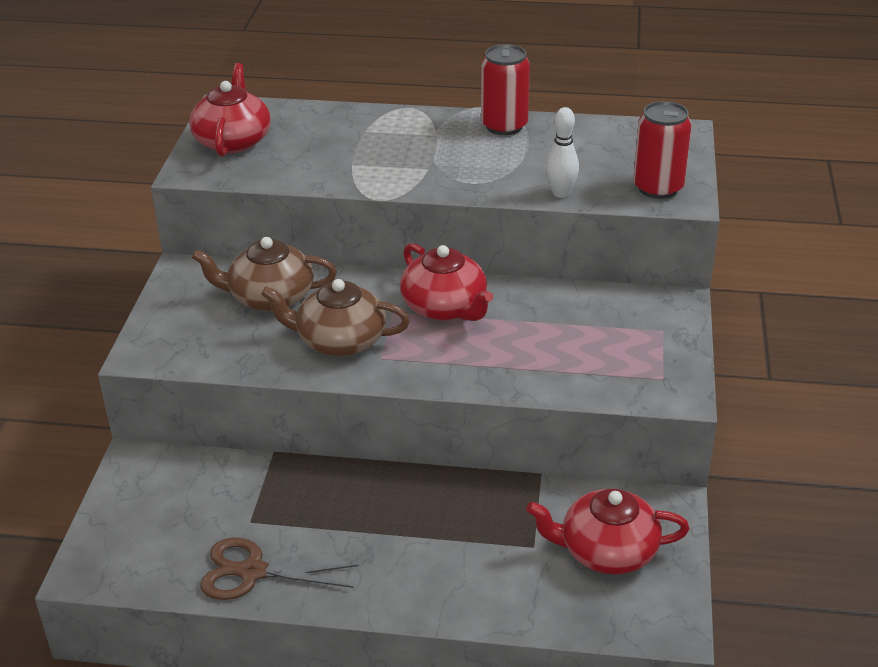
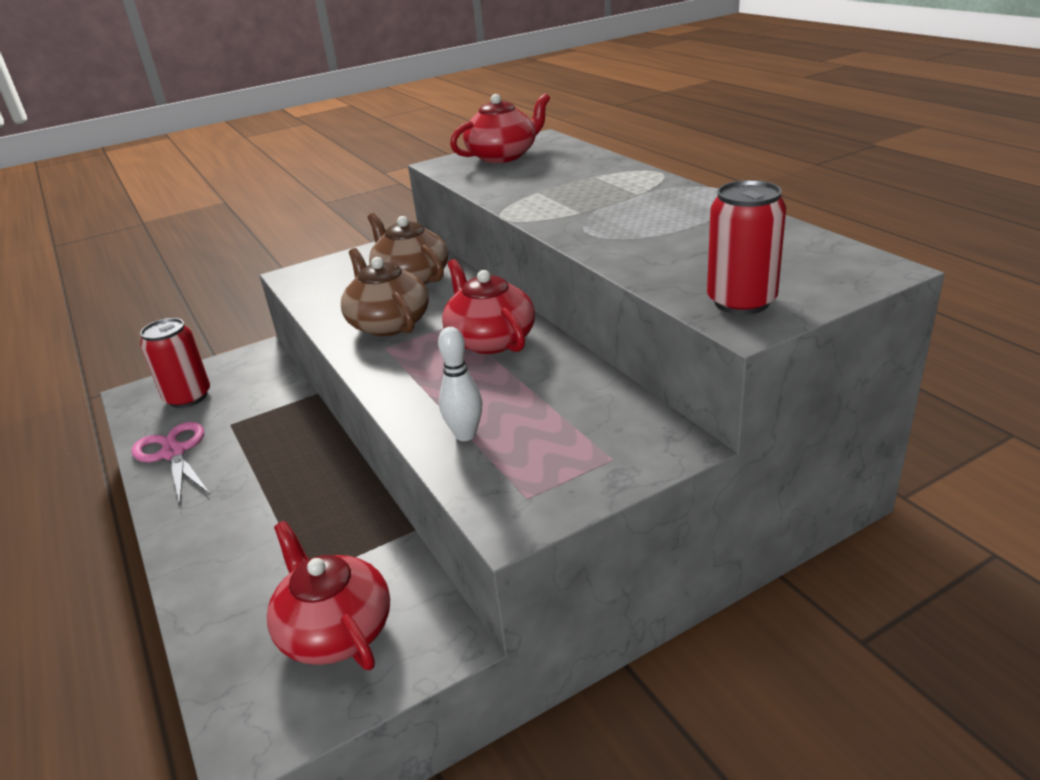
camera: 55 degrees right, 5 degrees down
brown scissors [200,538,358,600] -> pink scissors [132,422,210,504]
red teapot [400,243,493,321] -> red teapot turned 135 degrees clockwise [442,259,535,354]
red can [481,44,530,135] -> red can moved to [140,318,210,408]
white bowling pin [546,107,579,198] -> white bowling pin moved to [438,327,482,441]

